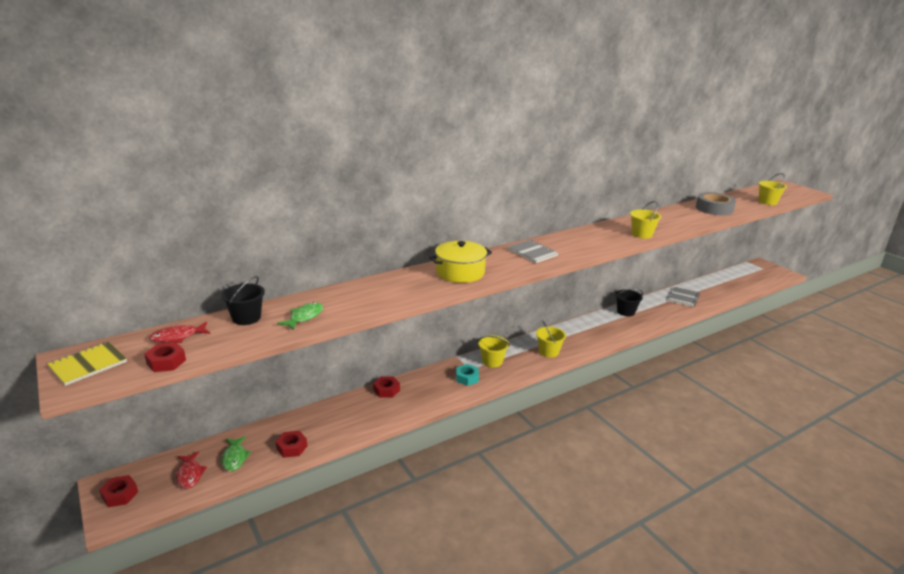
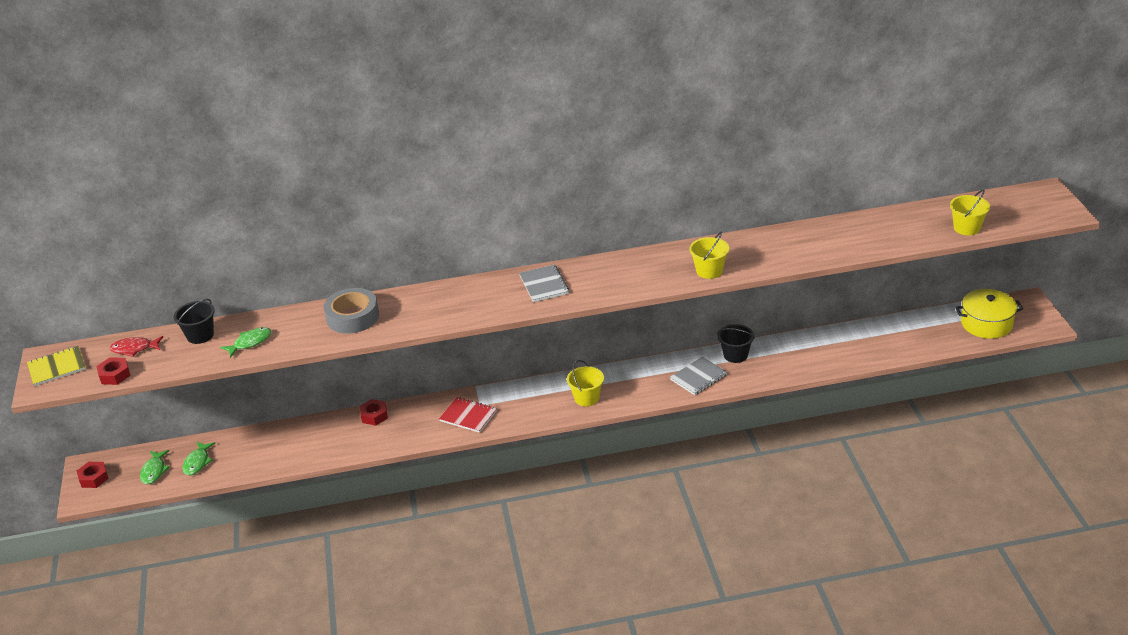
camera: 25 degrees right, 10 degrees up
red fish [176,451,207,489] -> green fish [140,450,170,484]
red nut [275,431,307,458] -> none
yellow pot [429,241,492,283] -> yellow pot moved to [955,289,1023,339]
turquoise nut [456,364,479,386] -> red notebook [439,397,497,433]
yellow bucket [478,335,509,367] -> none
grey notebook [669,287,700,307] -> grey notebook moved to [670,356,727,395]
grey tape [696,192,736,215] -> grey tape moved to [324,288,379,334]

